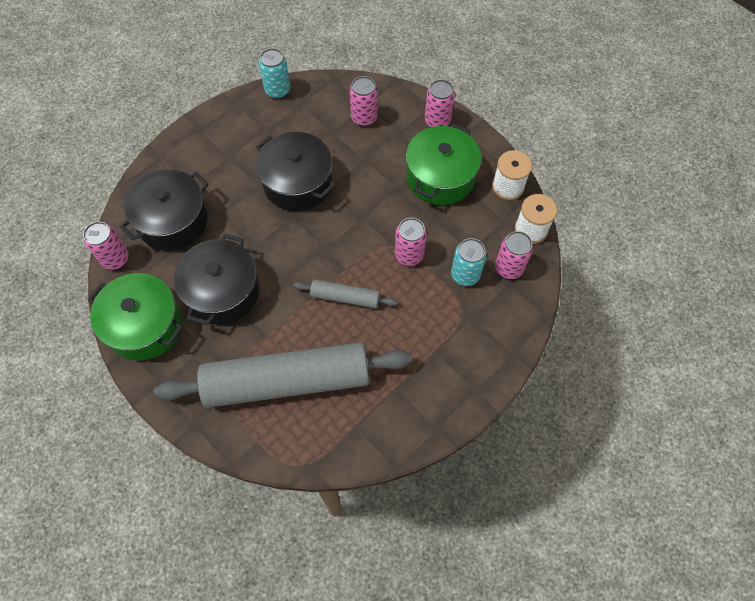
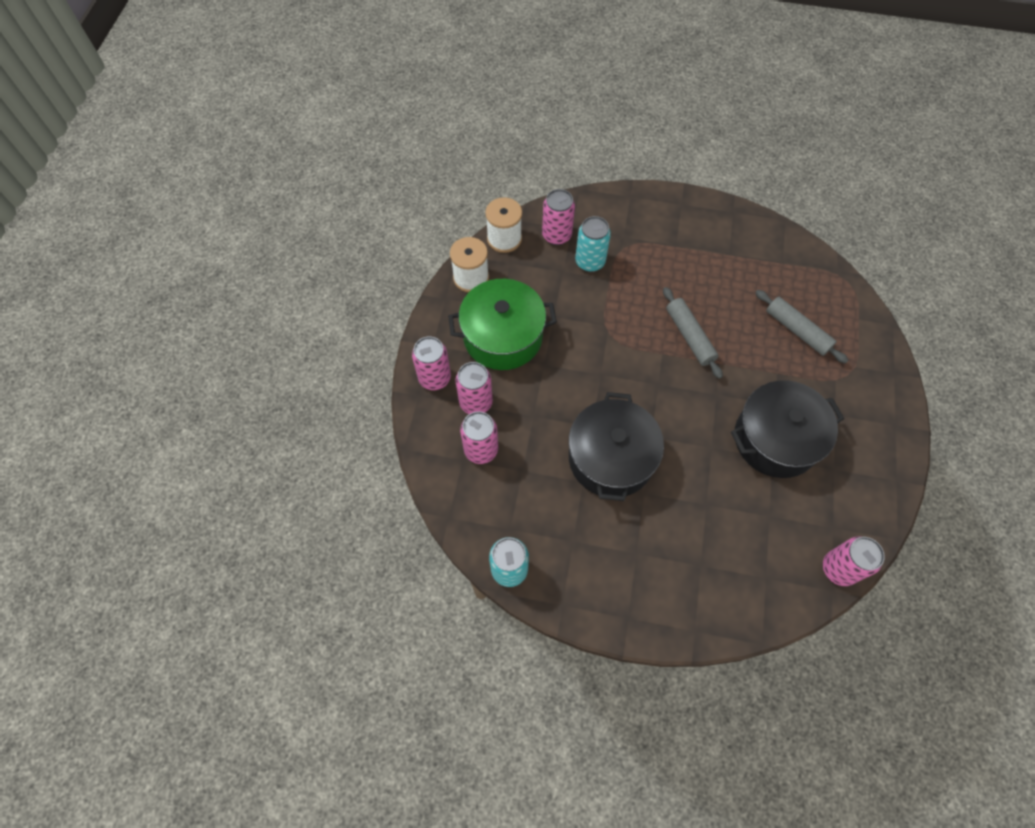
camera: 125 degrees left, 0 degrees up
green pot [88,273,183,361] -> none
black pot [120,169,209,251] -> none
grey rolling pin [154,343,412,408] -> grey rolling pin [755,290,849,364], size x0.44
pink can [395,218,427,266] -> pink can moved to [455,362,493,414]

